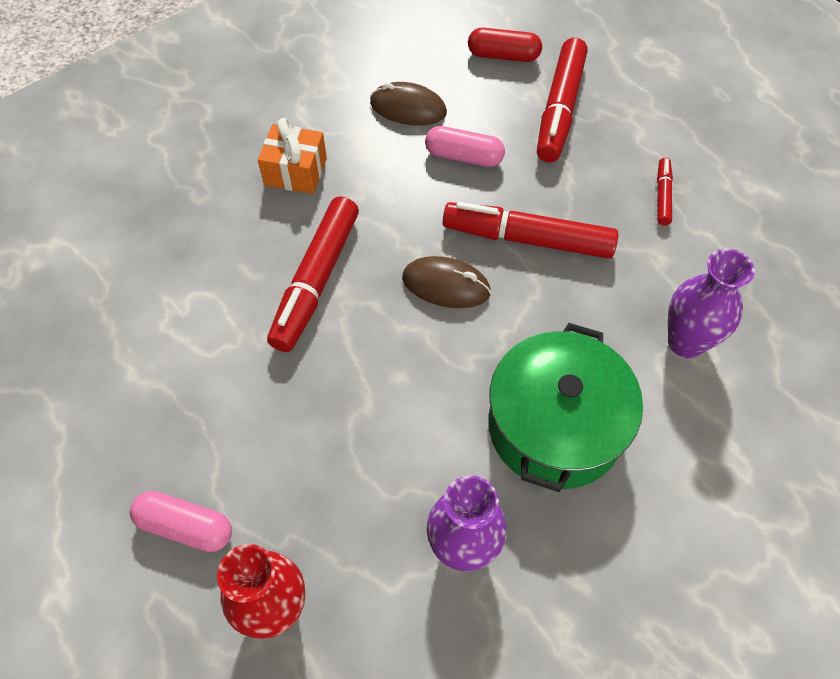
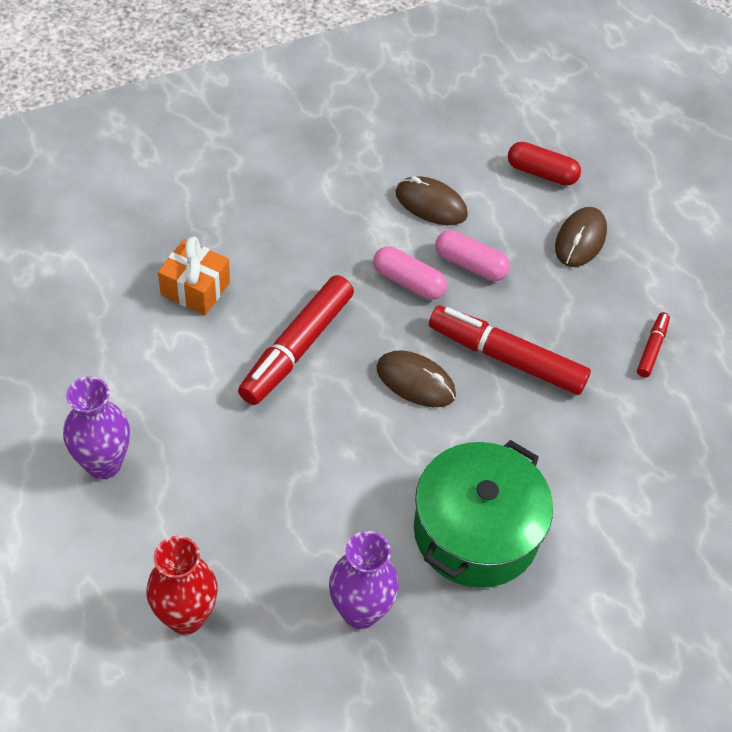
camera: 10 degrees right, 5 degrees down
pink capsule [130,491,232,552] -> pink capsule moved to [373,246,447,300]
orange gift [258,118,327,194] -> orange gift moved to [158,237,230,315]
red marker [537,38,588,162] -> brown mouse [555,207,607,267]
purple vase [668,249,755,358] -> purple vase moved to [63,376,130,479]

